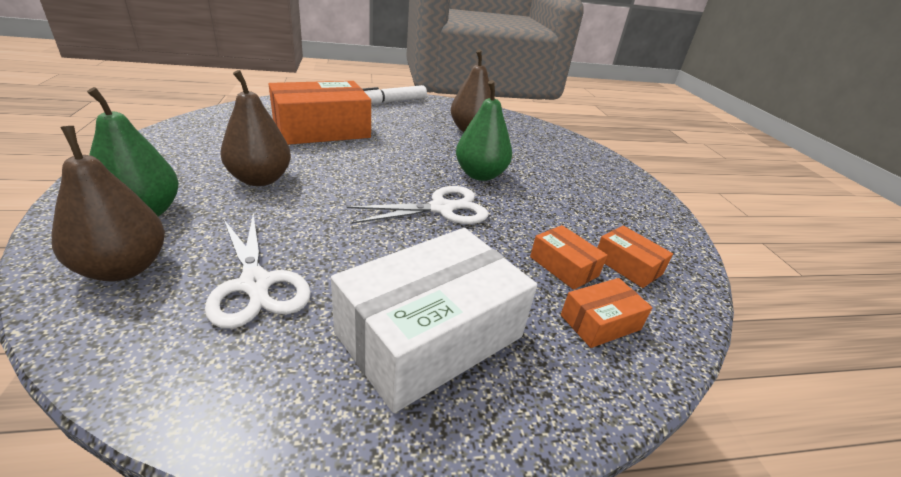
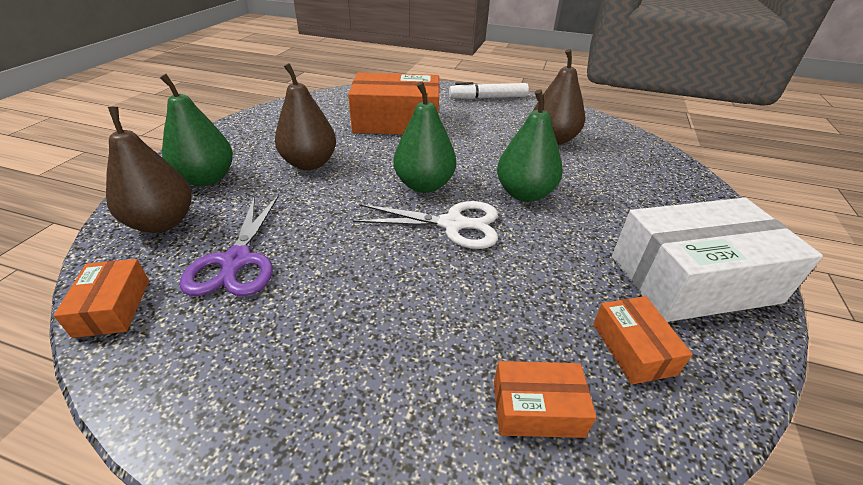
camera: 30 degrees right, 5 degrees up
white scissors [205,213,311,329] -> purple scissors [180,195,279,296]
white box [331,228,537,413] -> white box moved to [612,198,823,322]
orange box [530,225,608,290] -> orange box moved to [54,259,149,338]
none -> green pear [393,82,456,193]

